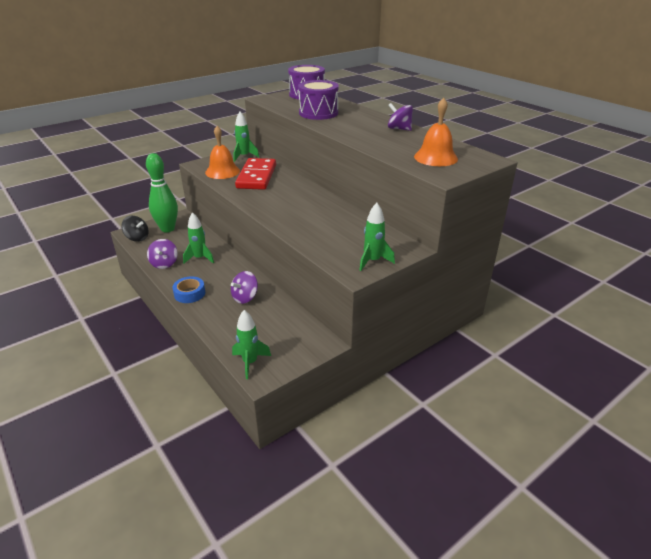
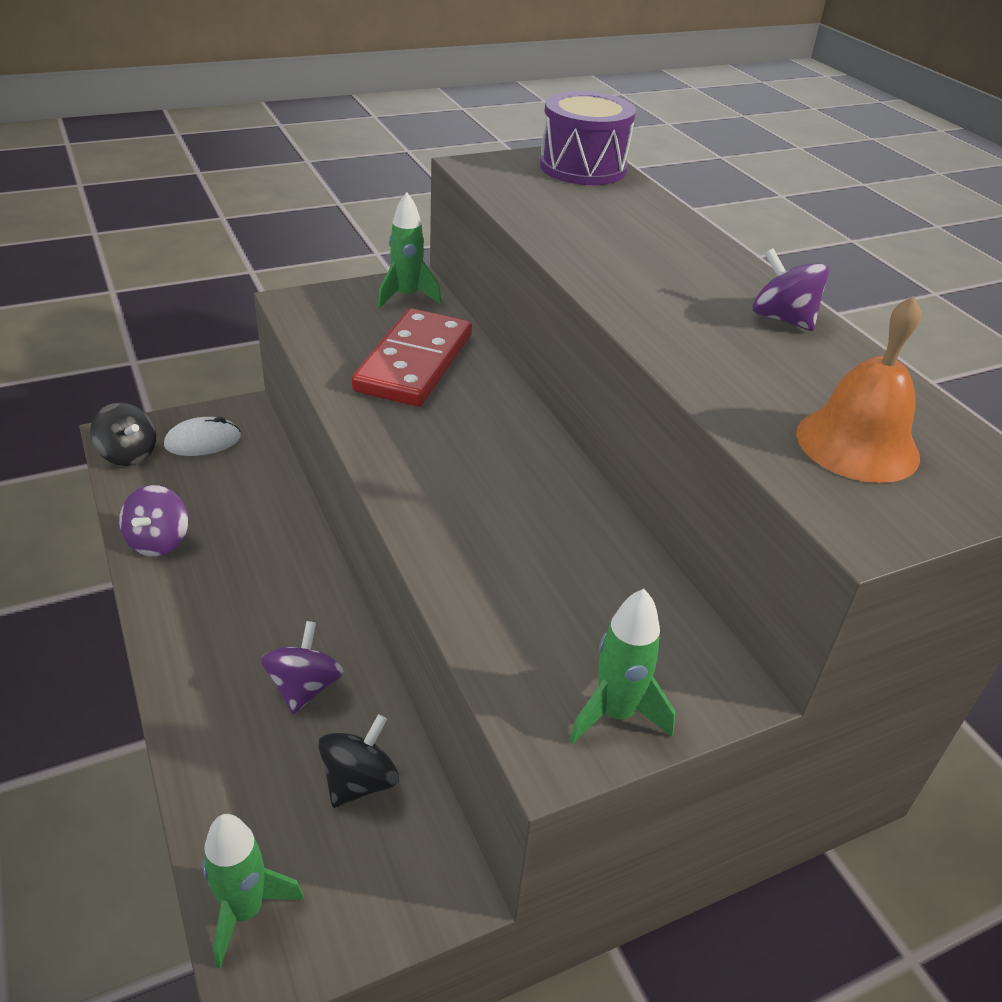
camera: 10 degrees right, 5 degrees up
green bowling pin [146,153,178,232] -> white mouse [164,417,241,456]
blue tape [172,277,205,303] -> none
green rocket [183,212,214,264] -> none
orange bell [205,126,240,179] -> none
purple spinning top [231,271,258,304] -> purple spinning top turned 135 degrees clockwise [261,621,344,714]
purple drum [298,80,339,120] -> none
none -> black spinning top [318,714,399,808]

